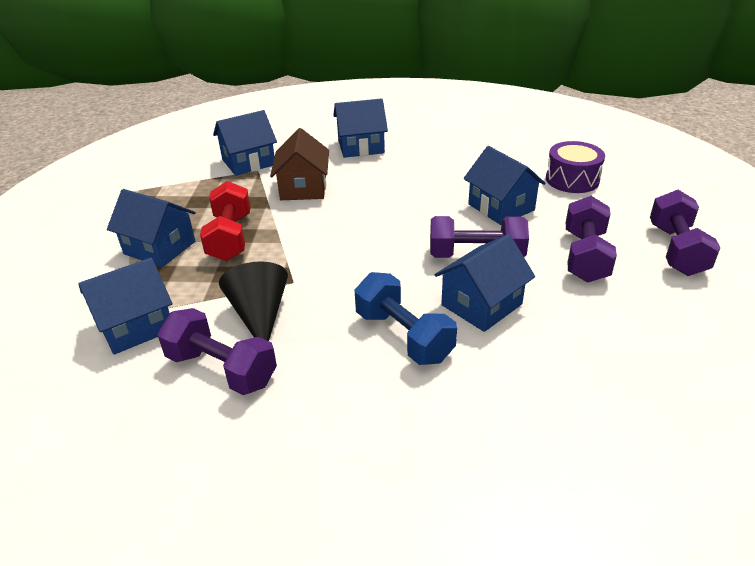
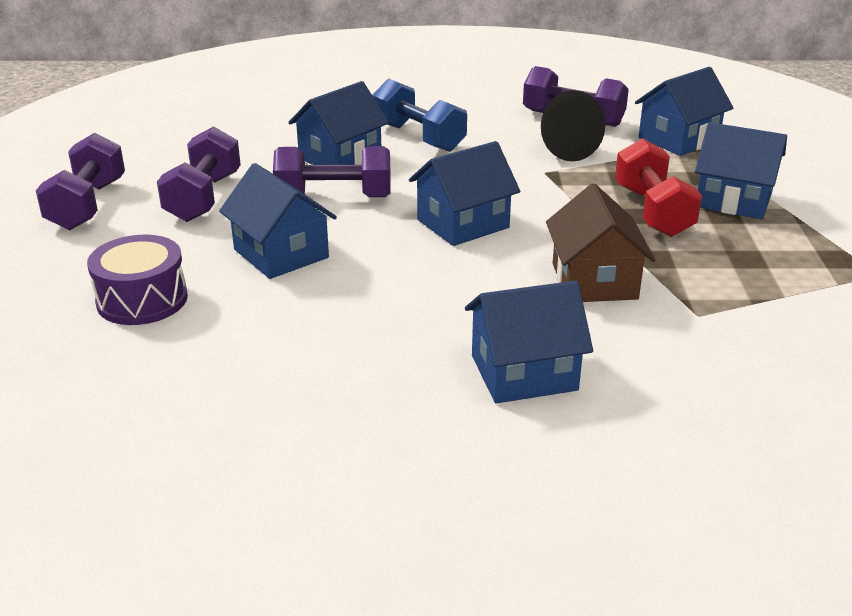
camera: 175 degrees right, 5 degrees down
blue house [213,110,277,176] -> blue house moved to [409,141,520,246]

